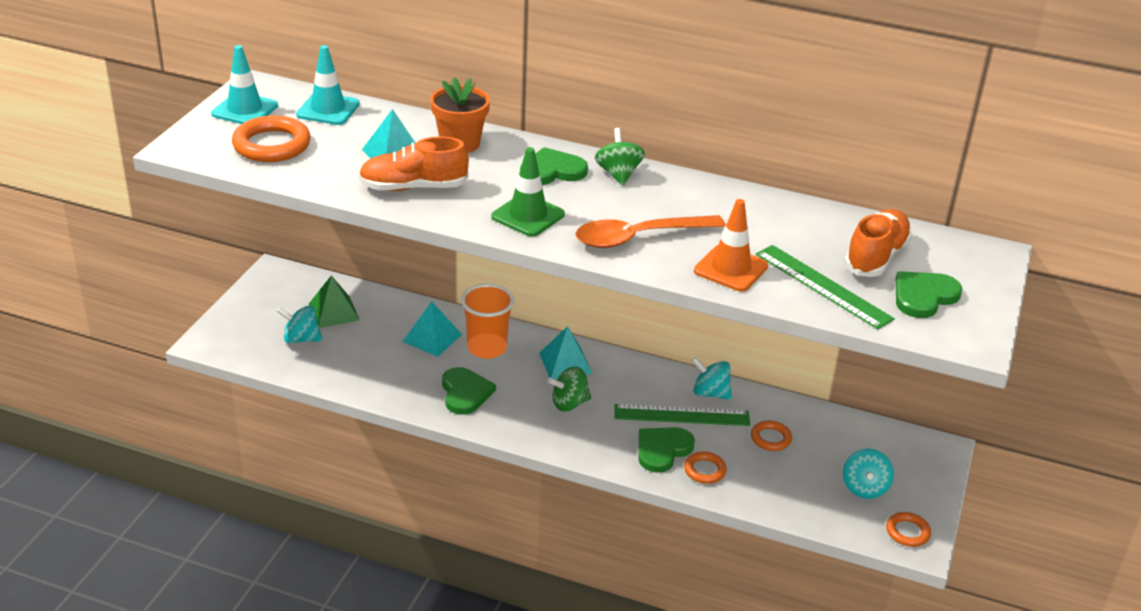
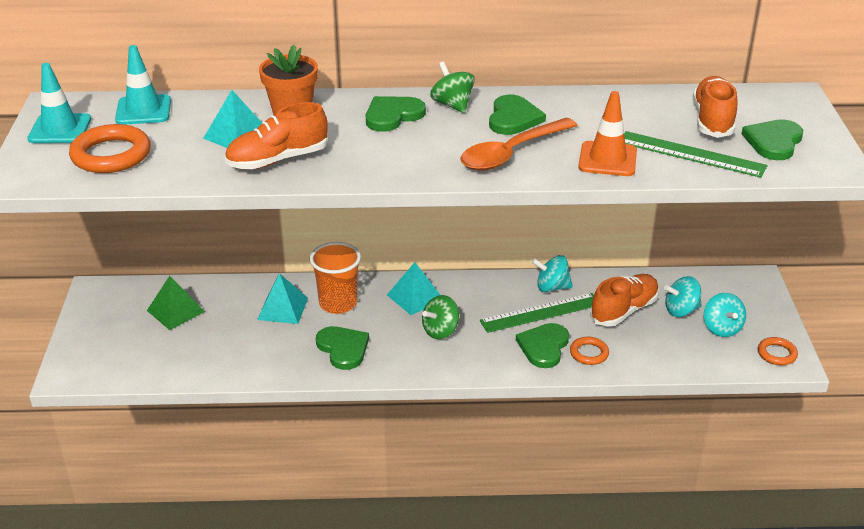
camera: 20 degrees left, 0 degrees up
turquoise spinning top [276,305,322,344] -> turquoise spinning top moved to [664,276,702,317]
green traffic cone [491,147,565,237] -> none
orange ring [751,420,792,451] -> orange shoe [590,274,659,326]
none -> green heart [489,95,546,135]

